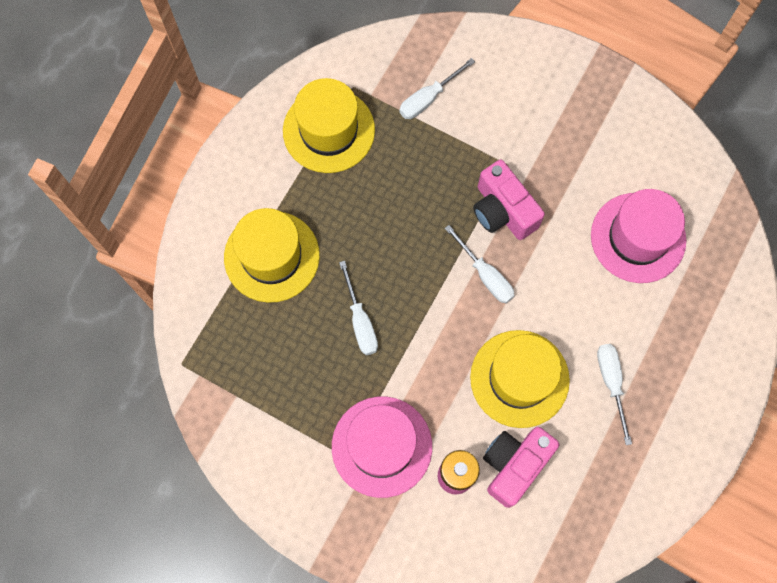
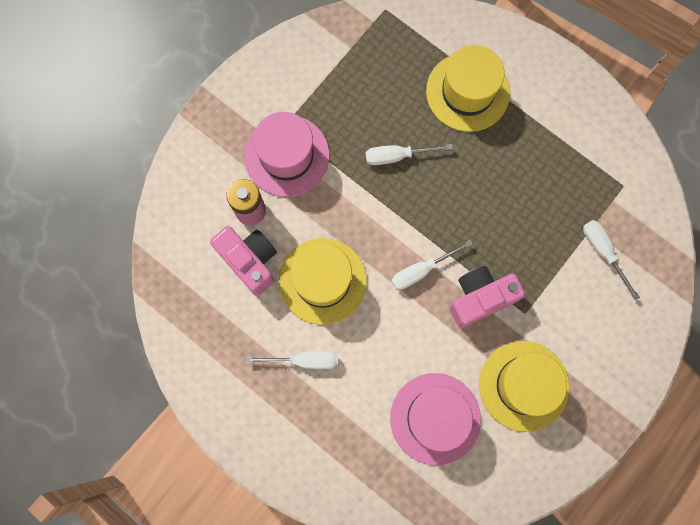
camera: 100 degrees right, 5 degrees up
yellow hat [283,78,375,173] -> yellow hat moved to [479,341,569,432]

